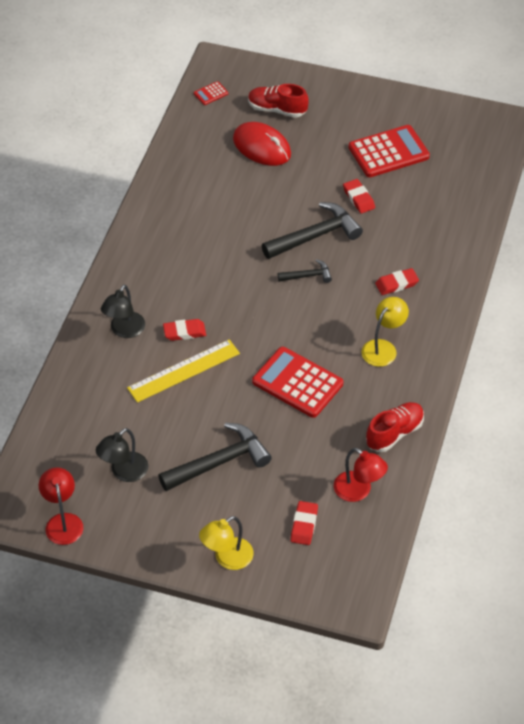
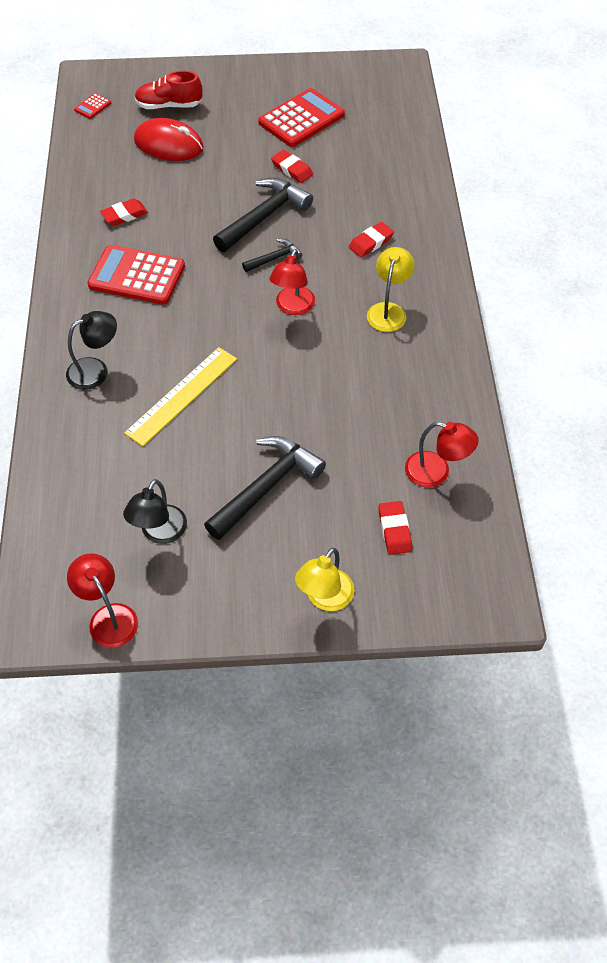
camera: 20 degrees left, 5 degrees up
black lamp [101,284,145,338] -> black lamp turned 120 degrees counterclockwise [66,311,117,390]
red eraser [163,319,206,341] -> red eraser moved to [100,198,148,226]
red calculator [252,347,343,418] -> red calculator moved to [87,245,185,305]
red shoe [366,402,424,452] -> none
none -> red lamp [269,249,315,315]

